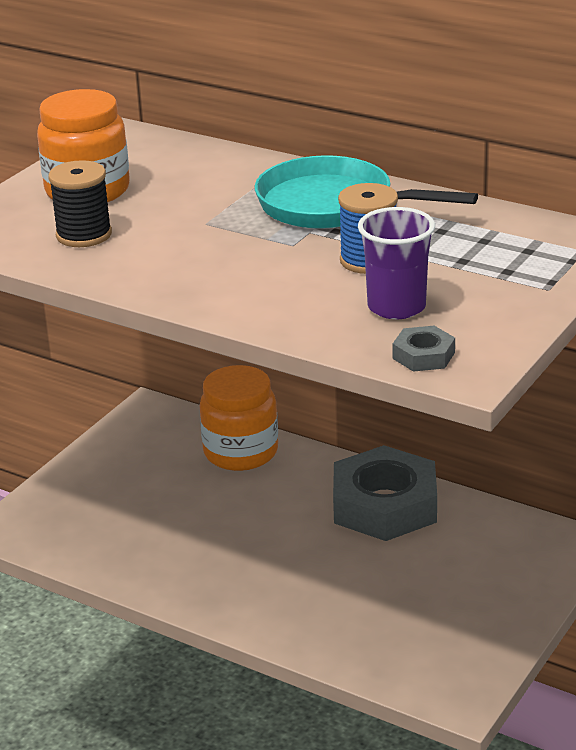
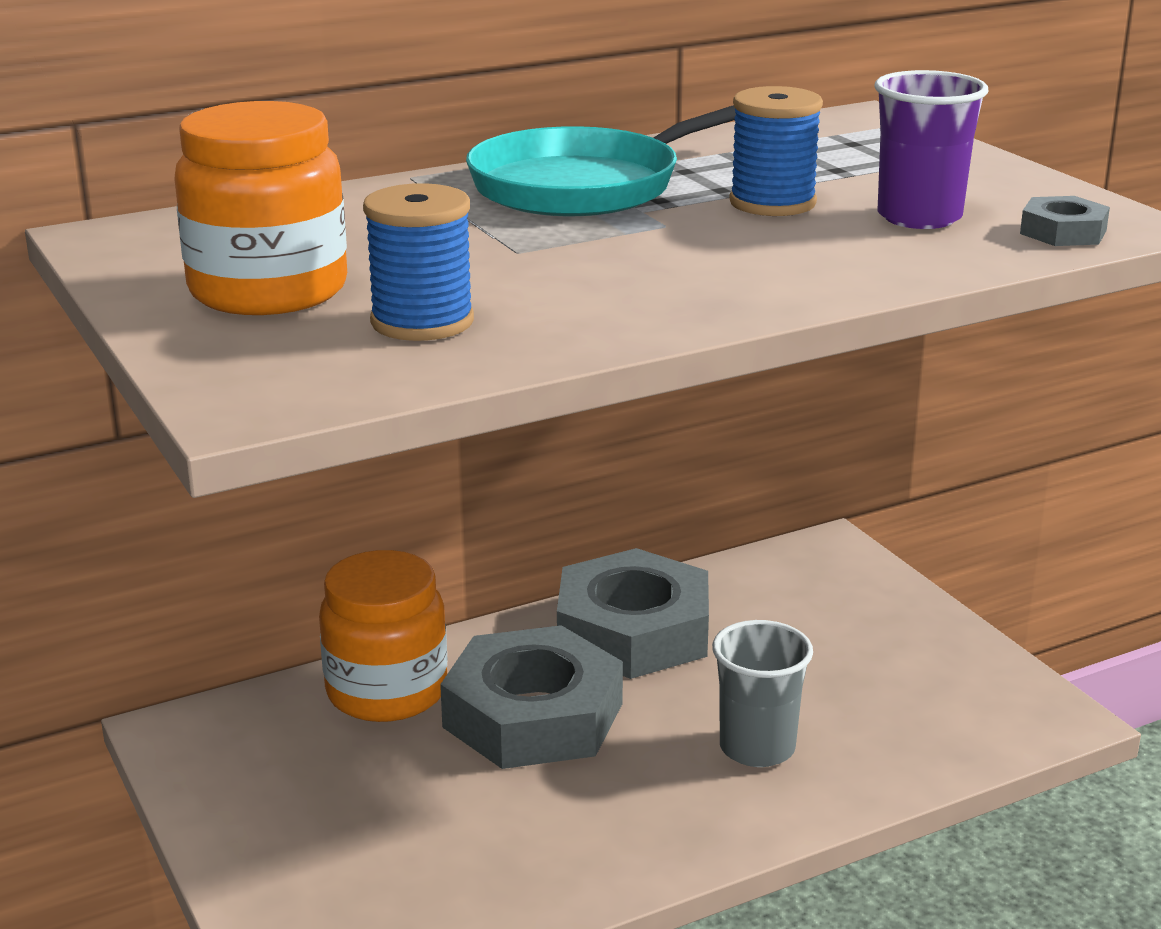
camera: 60 degrees left, 5 degrees down
black spool [48,160,112,247] -> blue spool [363,183,474,341]
none -> grey nut [440,625,623,769]
none -> grey cup [712,620,813,767]

